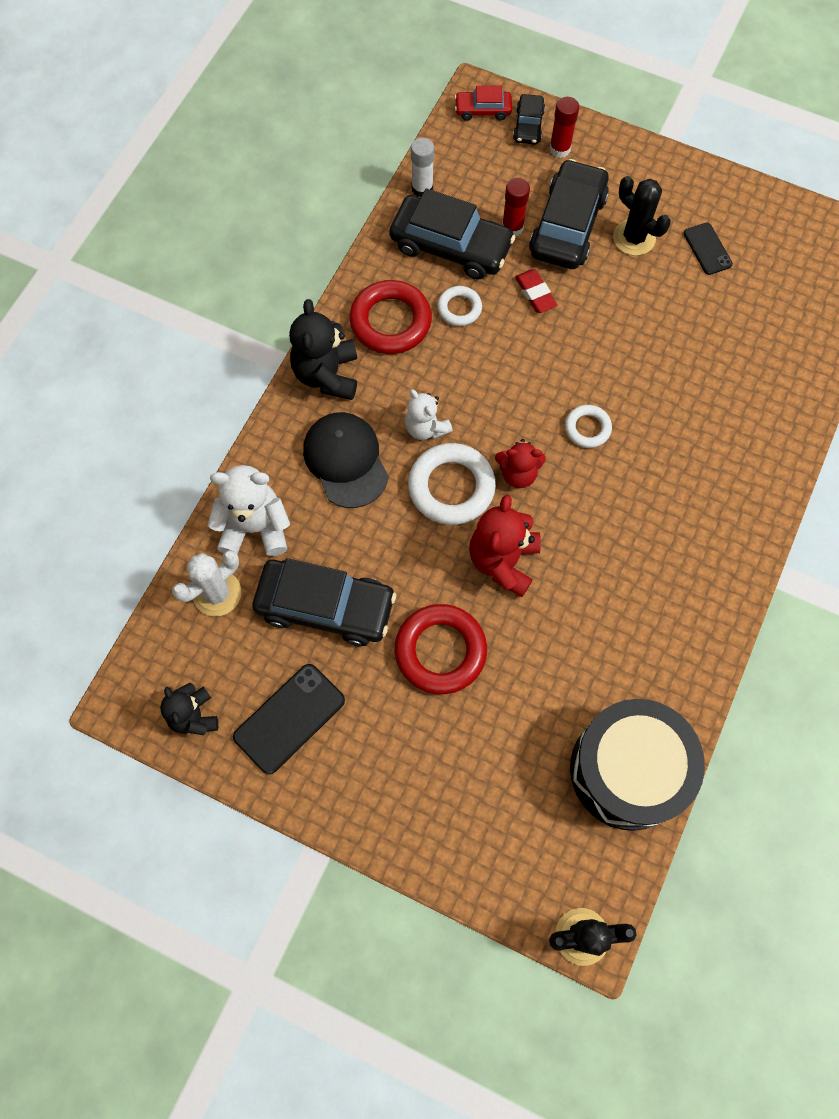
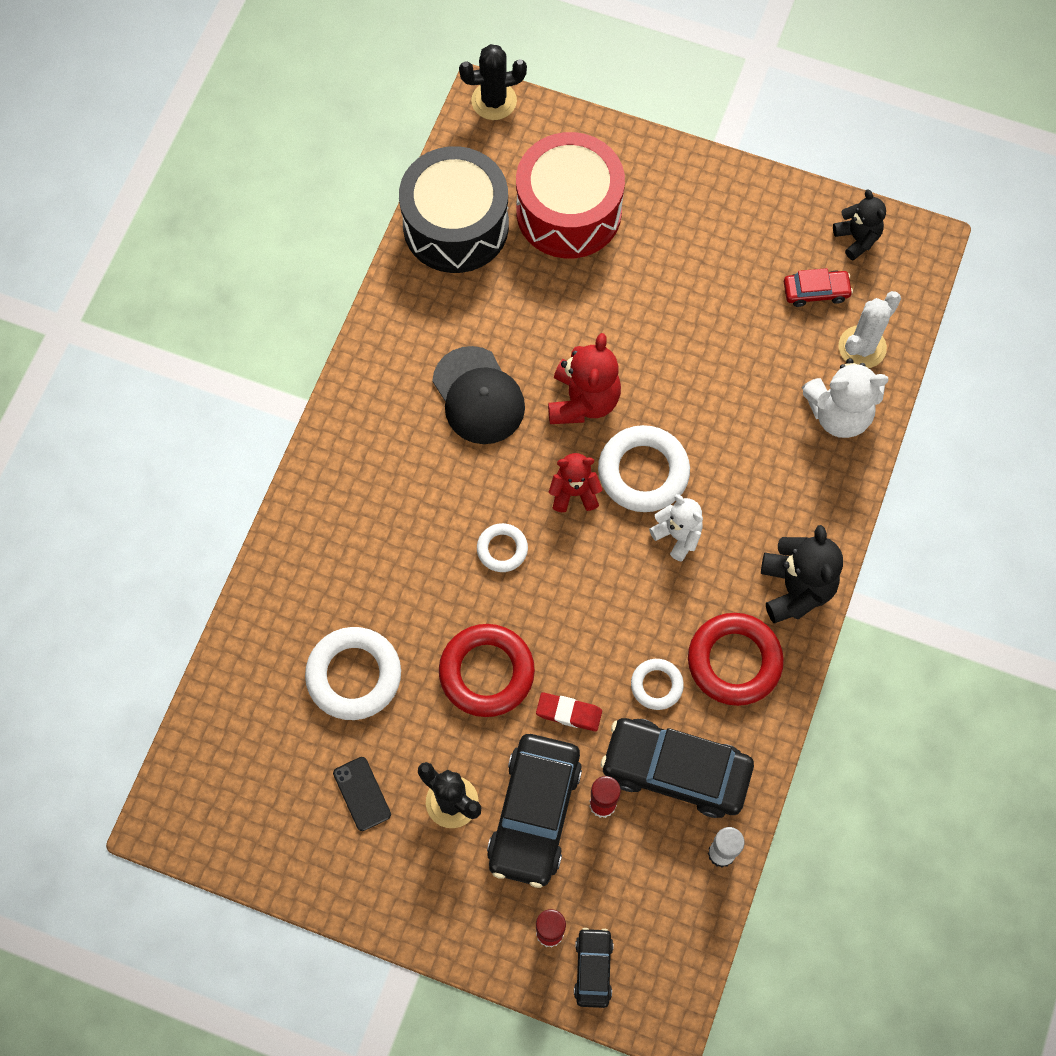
camera: 175 degrees right, 0 degrees up
black phone [233,664,345,775] -> none
black car [252,558,396,646] -> none
black cap [303,412,389,508] -> black cap moved to [432,346,525,444]
red ring [395,604,487,694] -> red ring moved to [439,624,535,717]
red car [455,86,512,121] -> red car moved to [784,268,853,307]
red eraser [515,269,557,313] -> red eraser turned 45 degrees counterclockwise [536,692,602,732]
none -> white ring [305,627,401,720]
none -> red drum [516,132,625,259]

